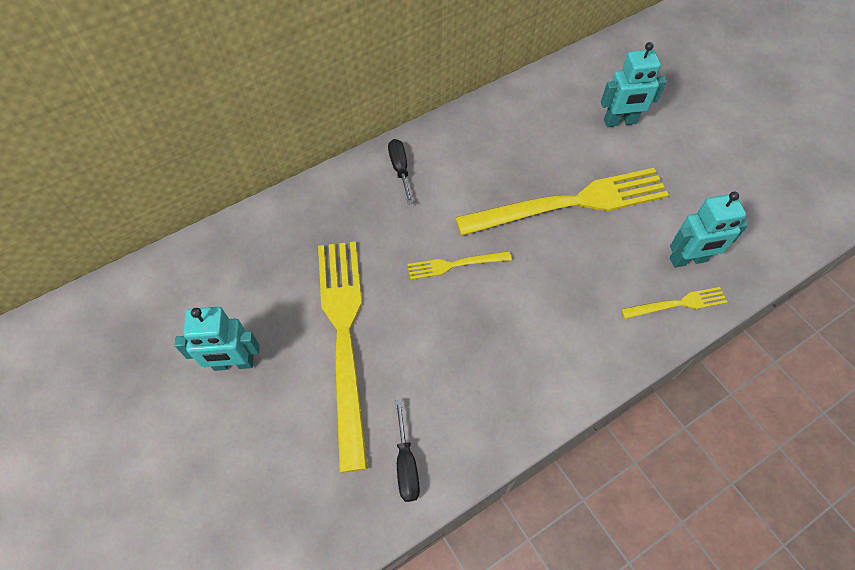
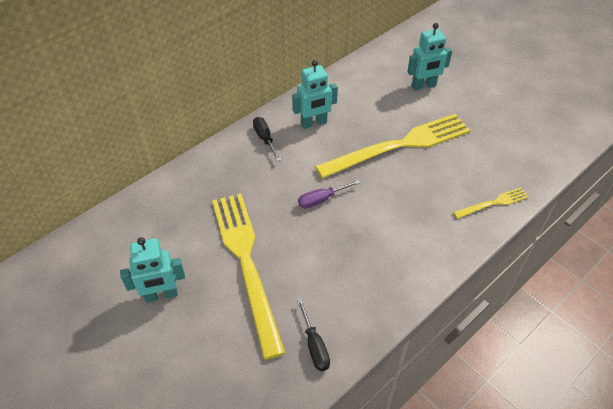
camera: 10 degrees left, 10 degrees down
yellow fork [408,251,512,280] -> purple screwdriver [298,180,360,209]
turquoise robot [670,191,748,268] -> turquoise robot moved to [292,60,338,129]

